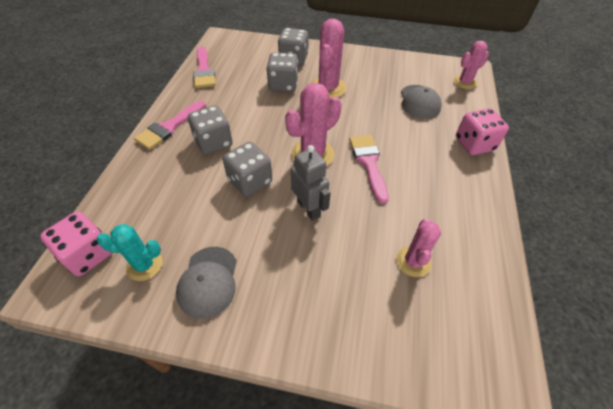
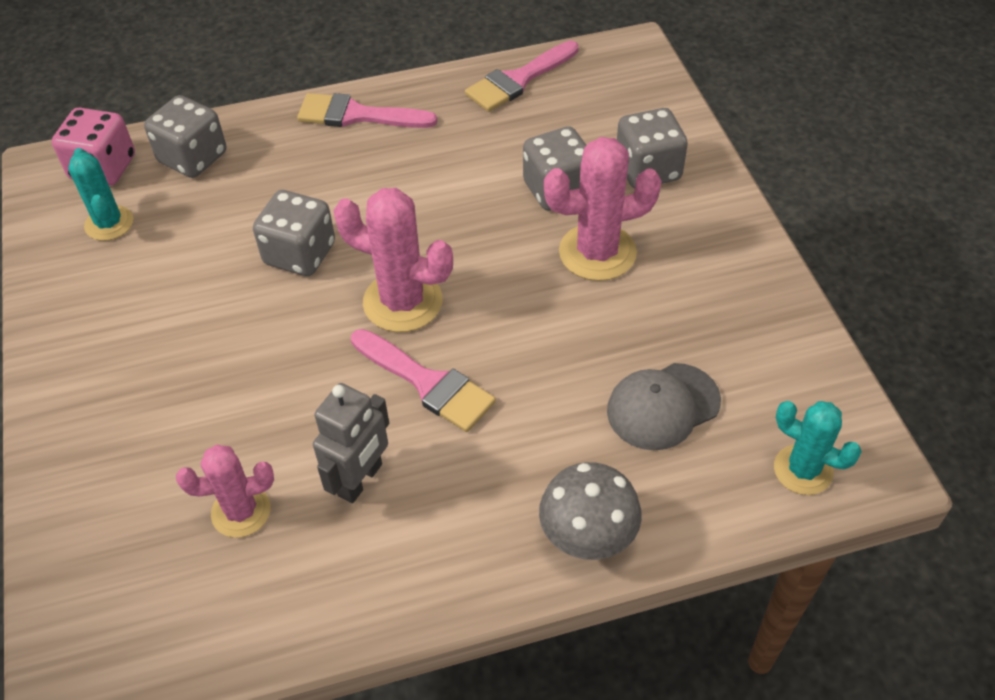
camera: 65 degrees right, 0 degrees up
grey cap [176,247,237,319] -> none
grey dice [188,105,233,155] -> grey dice moved to [144,95,226,178]
grey robot [291,145,330,221] -> grey robot moved to [313,383,389,503]
pink brush [349,135,389,204] -> pink brush turned 75 degrees clockwise [351,329,496,432]
pink cactus [454,41,489,89] -> turquoise cactus [774,401,862,495]
pink dice [456,108,509,155] -> grey mushroom [539,462,642,560]

